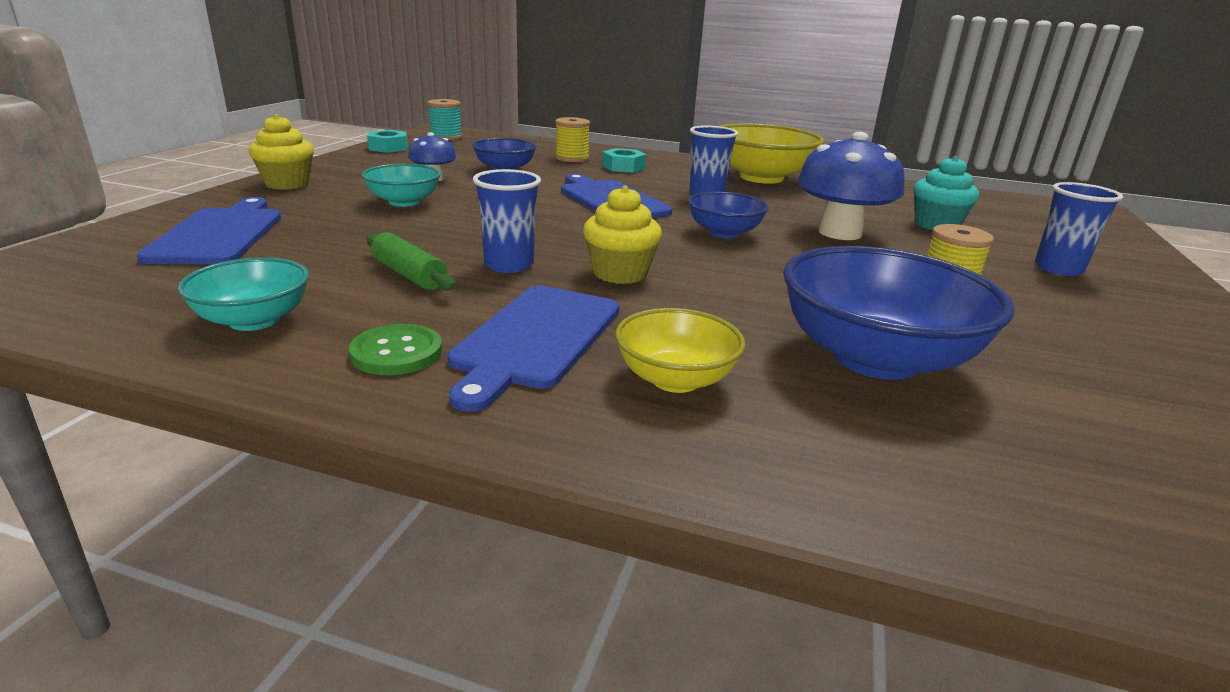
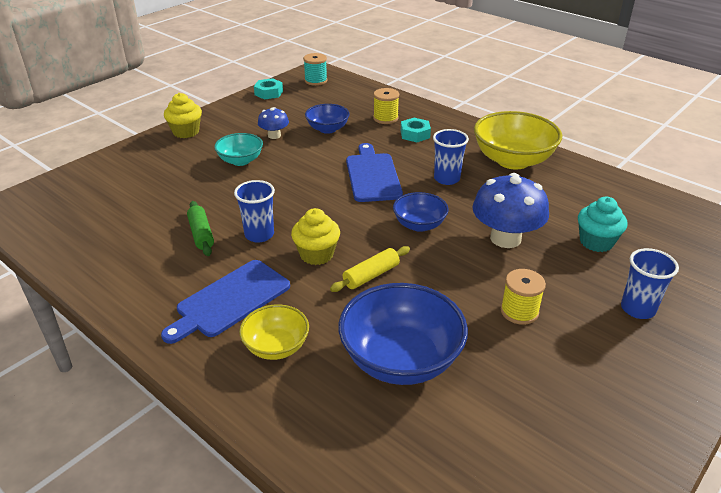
camera: 25 degrees right, 10 degrees up
blue cutting board [137,197,281,265] -> none
turquoise bowl [178,257,310,331] -> none
green button [349,324,442,375] -> none
none -> yellow rolling pin [330,246,410,292]

